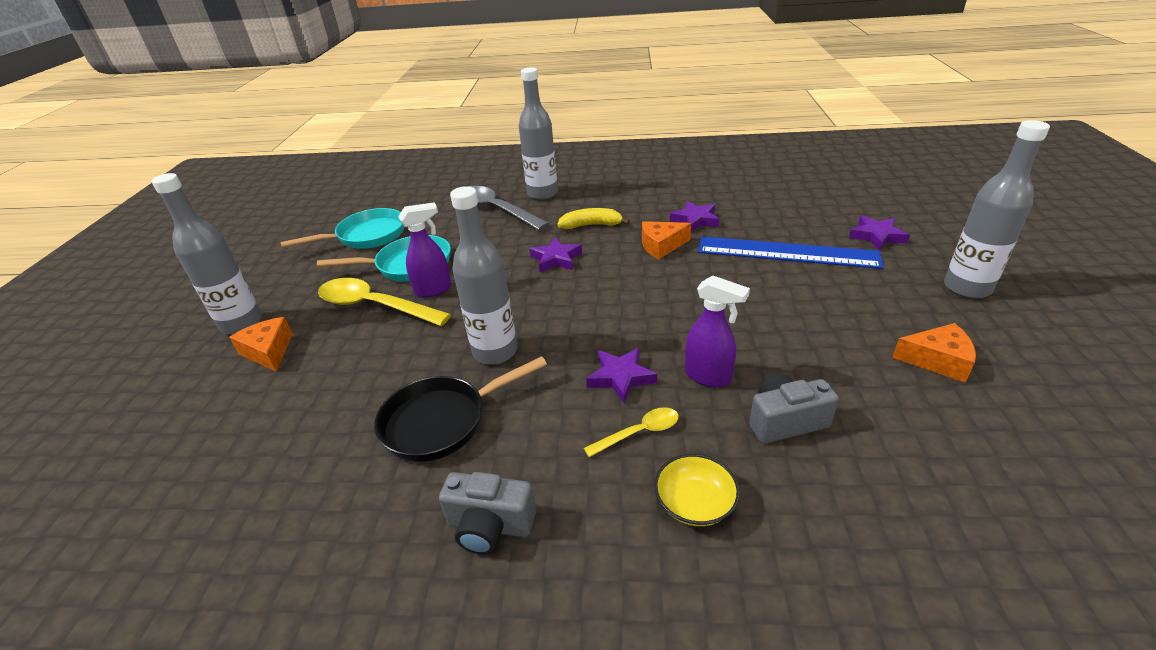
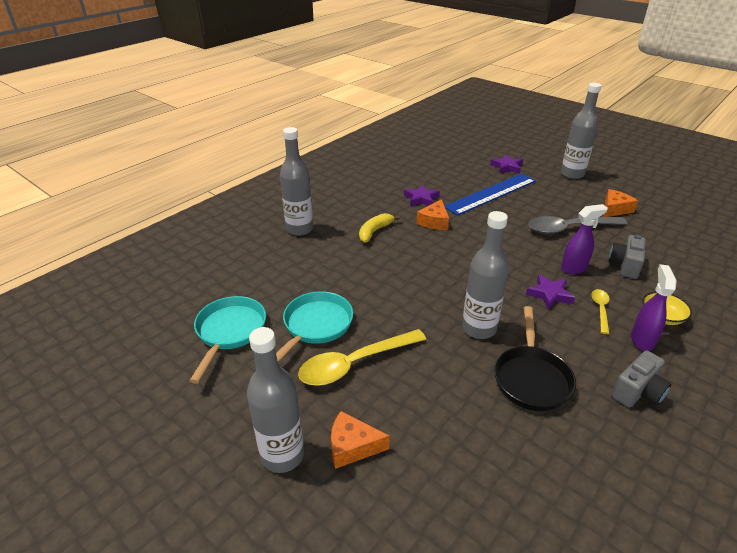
camera: 55 degrees left, 0 degrees up
purple spray bottle [398,202,451,298] -> purple spray bottle moved to [631,264,677,351]
grey spoon [469,186,550,231] -> grey spoon moved to [529,216,627,234]
purple star [529,237,582,272] -> none

